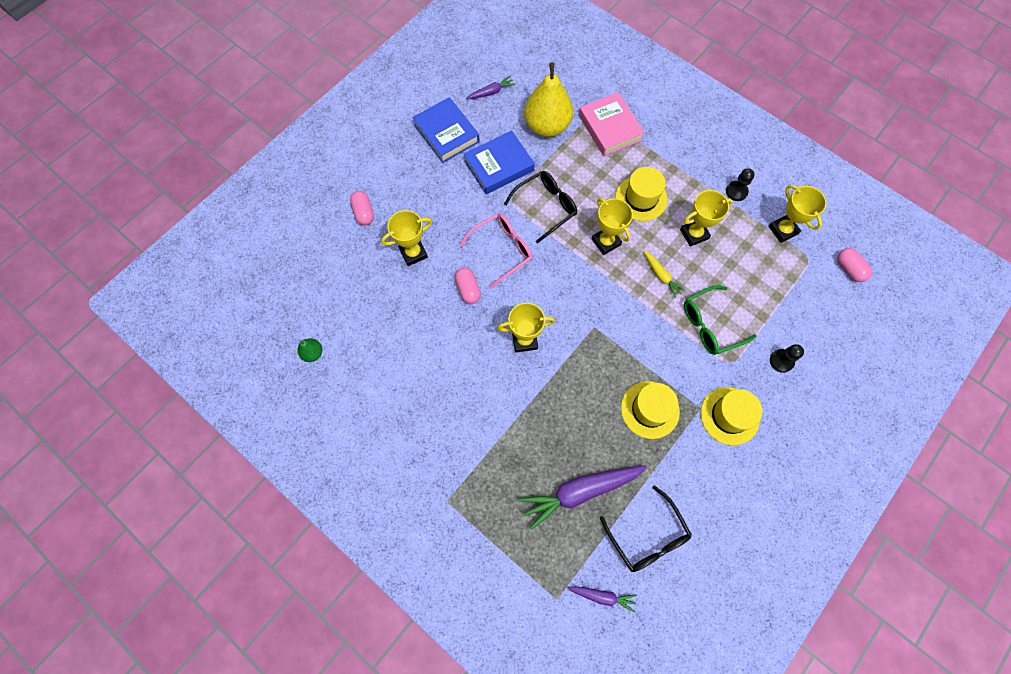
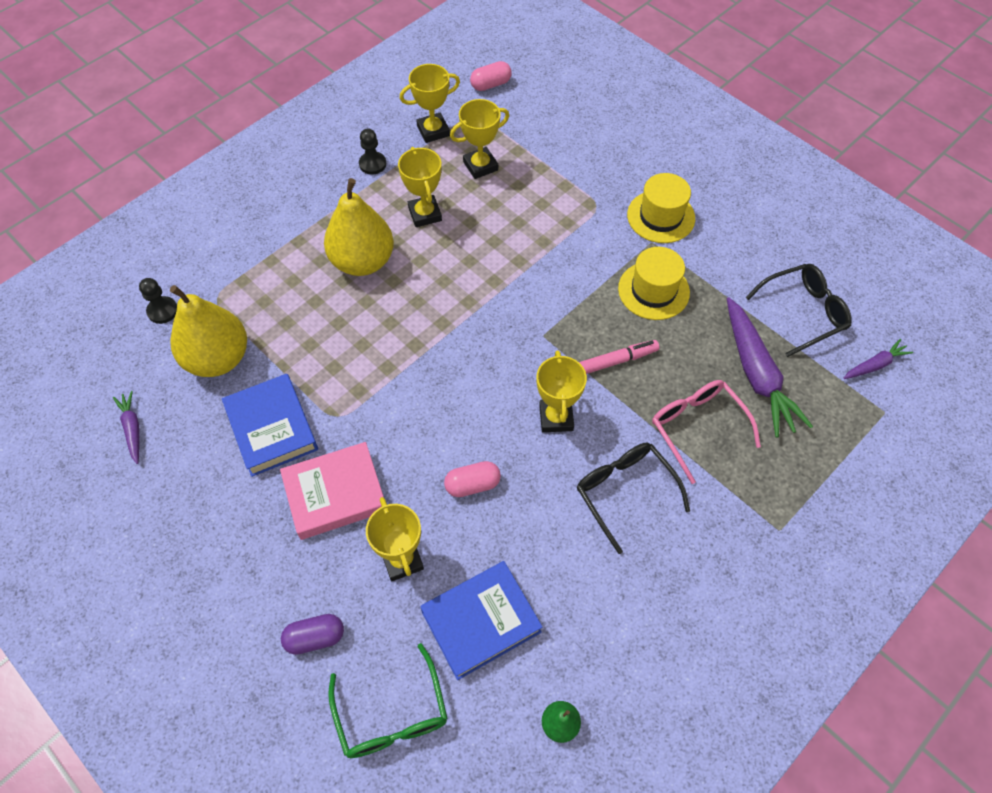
camera: 85 degrees left, 10 degrees down
pink capsule [350,191,374,225] -> purple capsule [281,614,344,655]
blue book [412,97,480,163] -> blue book moved to [420,561,543,680]
pink glasses [459,213,532,288] -> pink glasses moved to [652,380,761,484]
black glasses [504,171,577,243] -> black glasses moved to [577,442,690,554]
purple carrot [567,586,637,613] -> purple carrot turned 45 degrees clockwise [844,339,913,379]
pink book [579,92,645,156] -> pink book moved to [280,442,384,540]
yellow trophy [591,198,633,255] -> yellow trophy moved to [450,99,509,179]
yellow hat [615,167,668,221] -> yellow pear [324,178,394,276]
yellow carrot [643,250,686,298] -> none
green glasses [684,285,757,355] -> green glasses moved to [328,643,448,758]
black pawn [770,344,804,373] -> black pawn moved to [139,278,177,324]
none -> pink marker [579,340,659,374]

